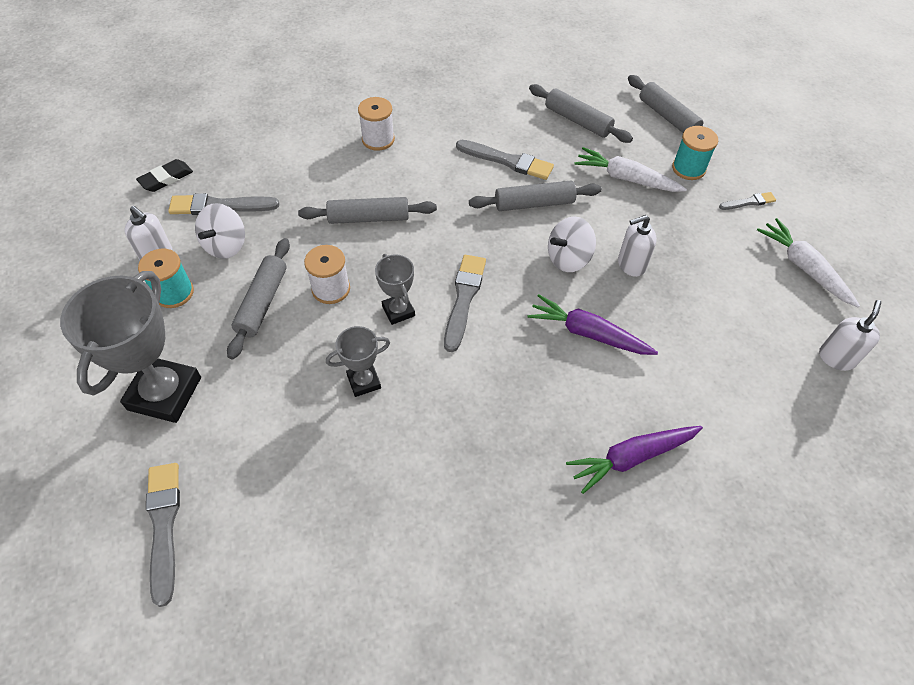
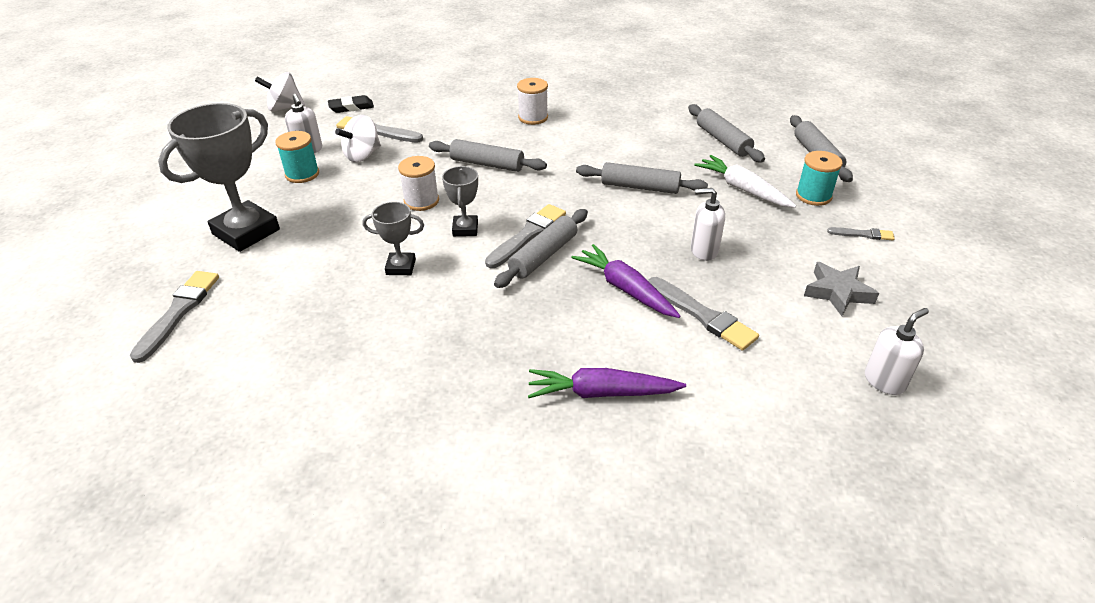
camera: 25 degrees right, 15 degrees down
grey rolling pin [227,238,290,359] -> grey rolling pin moved to [494,209,588,288]
grey brush [456,140,554,180] -> grey brush moved to [648,277,759,351]
white spinning top [548,216,596,272] -> white spinning top moved to [255,72,305,112]
white carrot [757,218,860,307] -> none
none -> grey star [804,262,879,316]

